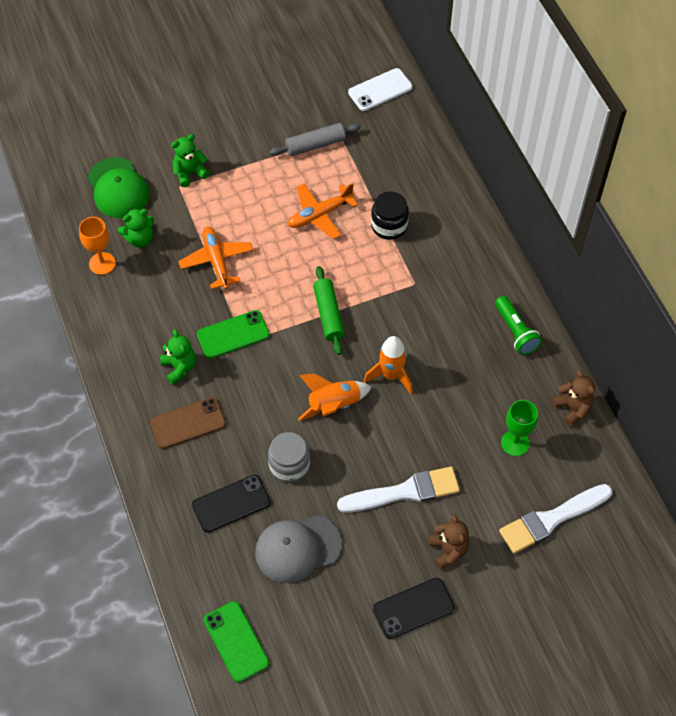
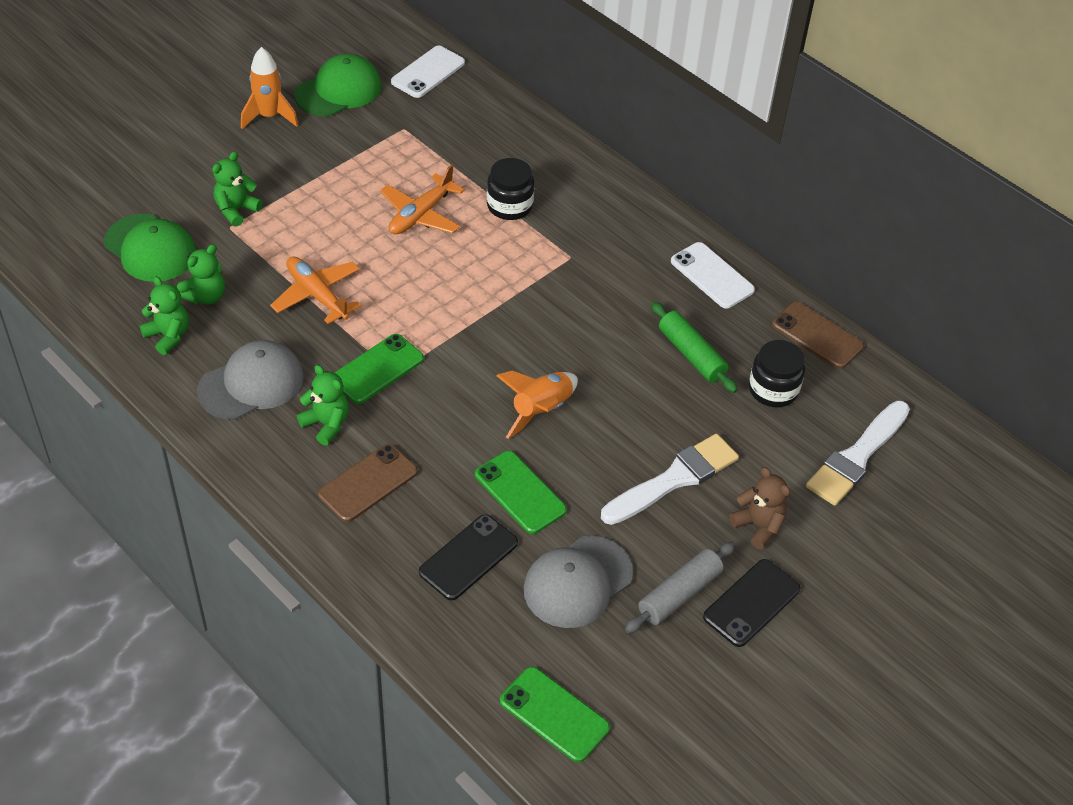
camera: 25 degrees left, 10 degrees down
orange goblet [79,217,116,275] -> green teddy bear [139,276,189,355]
grey jar [268,432,310,483] -> green phone [475,451,567,534]
grey rolling pin [269,123,361,156] -> grey rolling pin moved to [625,542,736,633]
green rolling pin [313,266,345,355] -> green rolling pin moved to [651,302,738,393]
orange rocket [364,336,413,394] -> orange rocket moved to [241,47,298,129]
green flashlight [495,296,542,355] -> white phone [671,242,755,309]
green goblet [501,400,538,456] -> black jar [749,340,805,407]
brown teddy bear [552,370,595,426] -> brown phone [772,302,864,369]
none -> grey cap [197,340,304,420]
none -> green cap [294,54,381,116]

